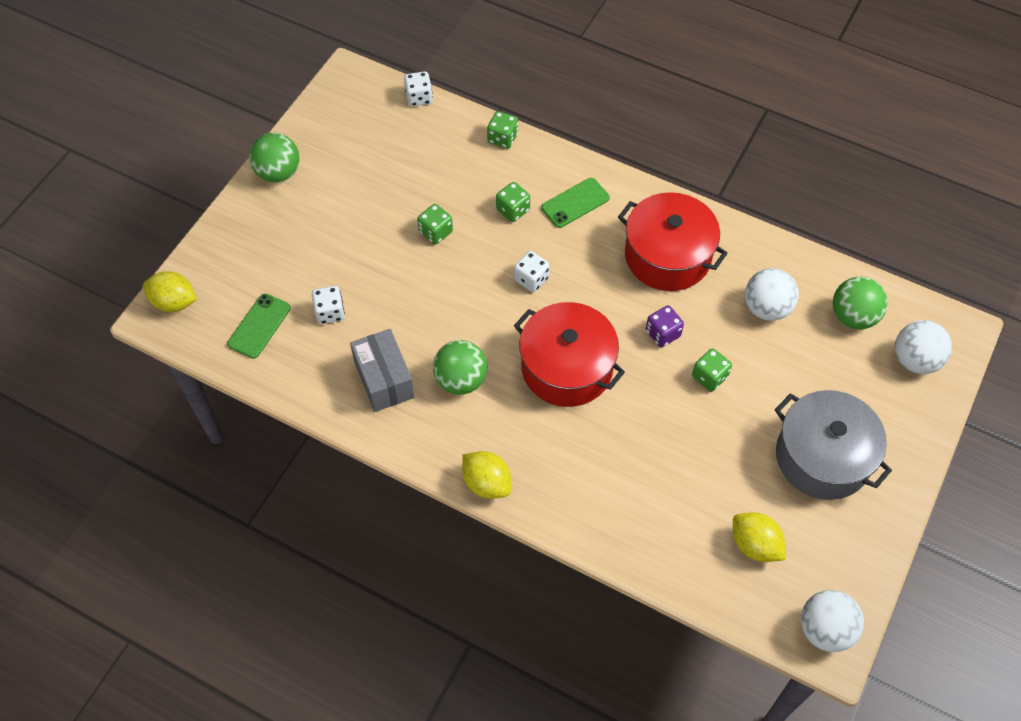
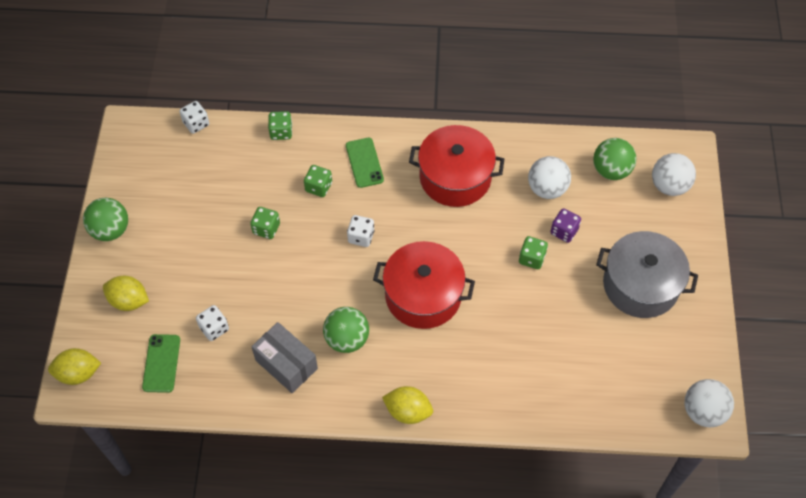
camera: 25 degrees left, 0 degrees up
green phone [541,178,610,228] -> green phone turned 45 degrees counterclockwise [346,138,384,188]
purple dice [646,305,684,347] -> purple dice moved to [550,208,581,243]
yellow lemon [733,512,786,562] -> yellow lemon moved to [103,276,149,311]

